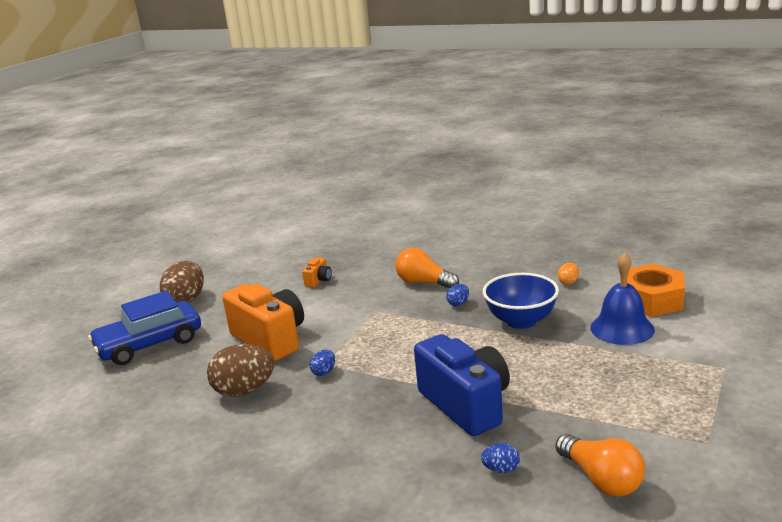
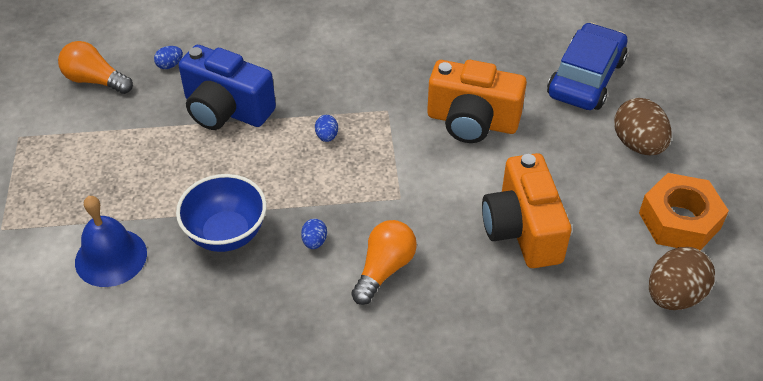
camera: 145 degrees right, 25 degrees up
brown egg [207,344,275,397] -> brown egg moved to [649,247,715,310]
orange camera [302,258,332,287] -> orange camera [482,153,571,268], size x2.35
blue egg [310,350,335,376] -> blue egg moved to [315,115,338,142]
orange light bulb [395,248,459,289] -> orange light bulb turned 60 degrees counterclockwise [351,220,417,305]
orange egg [558,263,579,285] -> none
orange nut [627,264,685,317] -> orange nut moved to [639,173,729,250]

